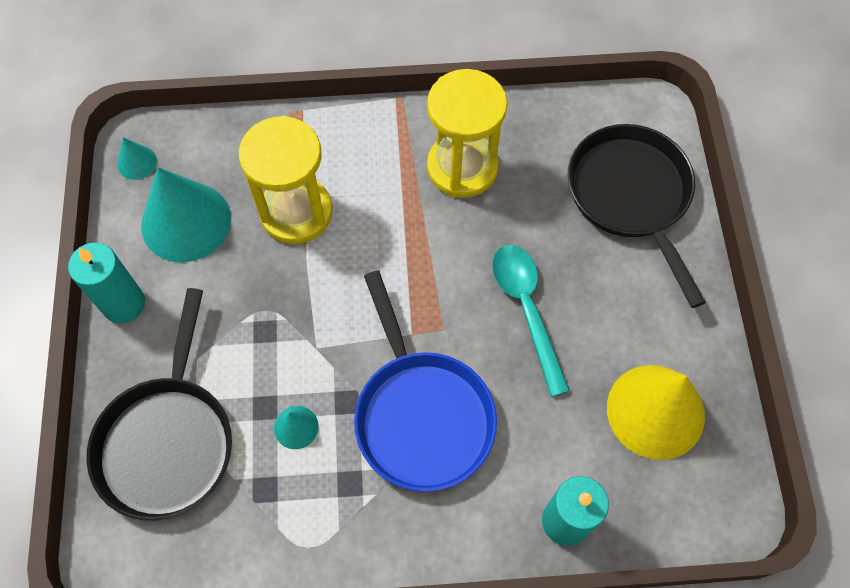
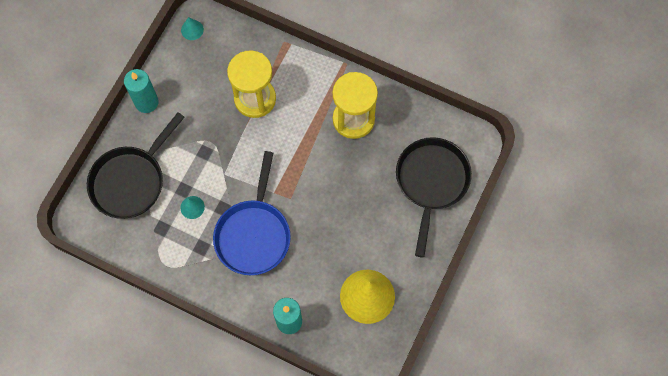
camera: 30 degrees right, 5 degrees up
turquoise cone [141,167,231,262] -> none
turquoise spoon [492,245,570,397] -> none

